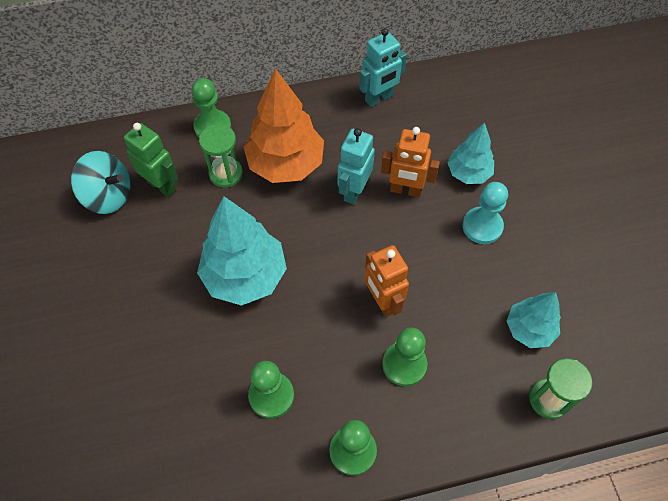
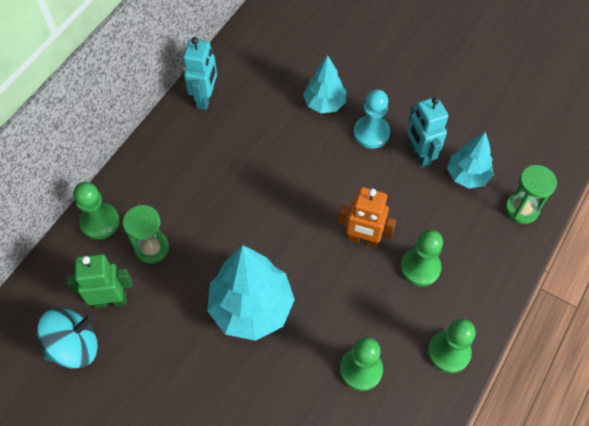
camera: 45 degrees left, 0 degrees up
orange tree [244,68,324,183] -> none
turquoise robot [338,128,375,205] -> turquoise robot moved to [407,97,448,167]
orange robot [381,127,440,197] -> none

